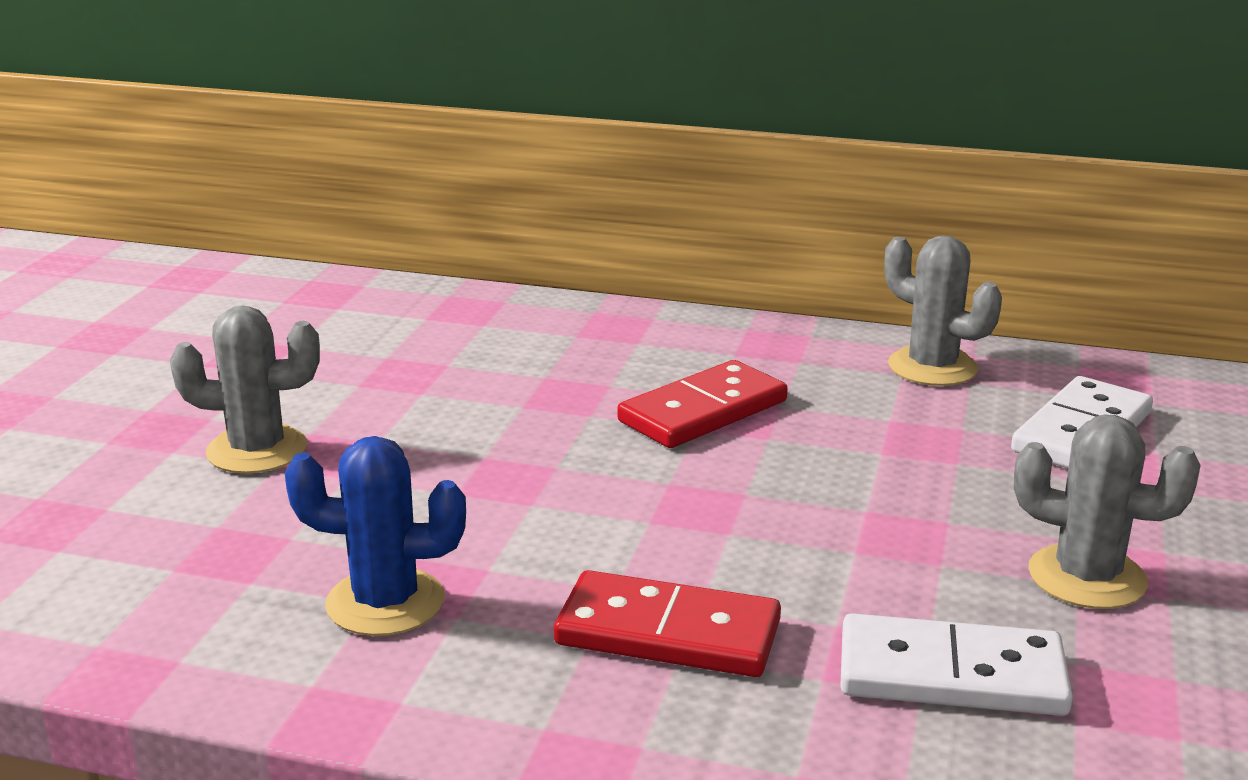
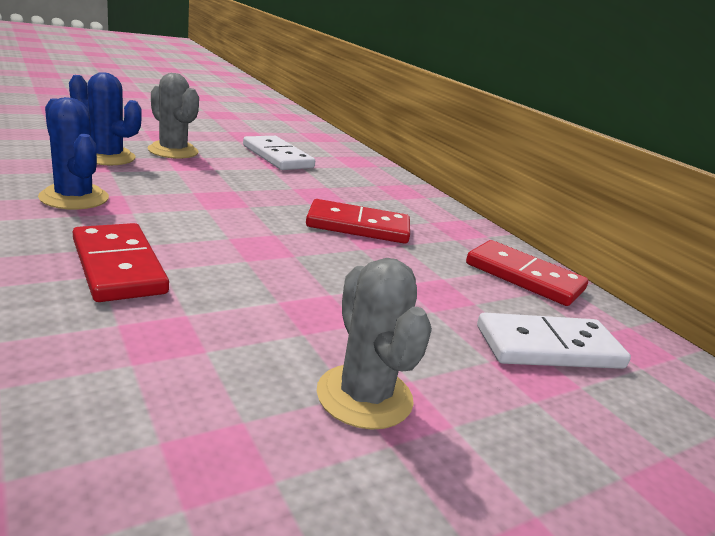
camera: 40 degrees right, 0 degrees up
white domino [840,613,1073,716] -> white domino moved to [243,136,315,170]
grey cactus [885,235,1002,386] -> red domino [466,240,588,306]
none -> blue cactus [69,72,142,165]

